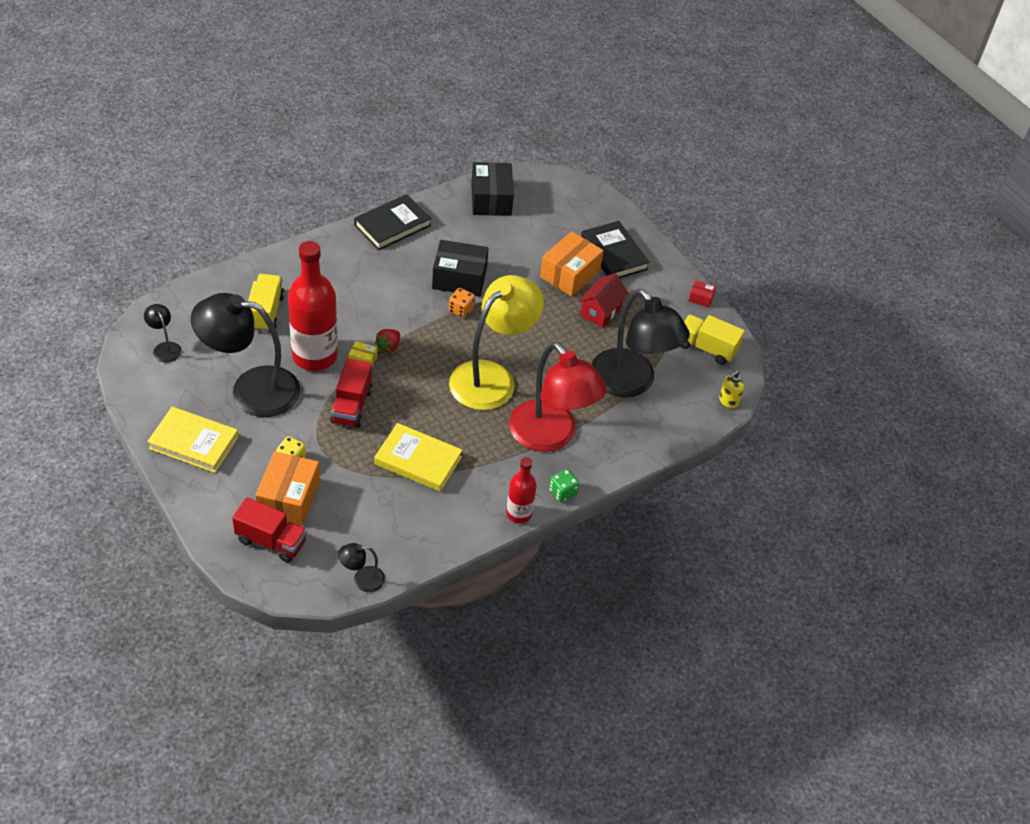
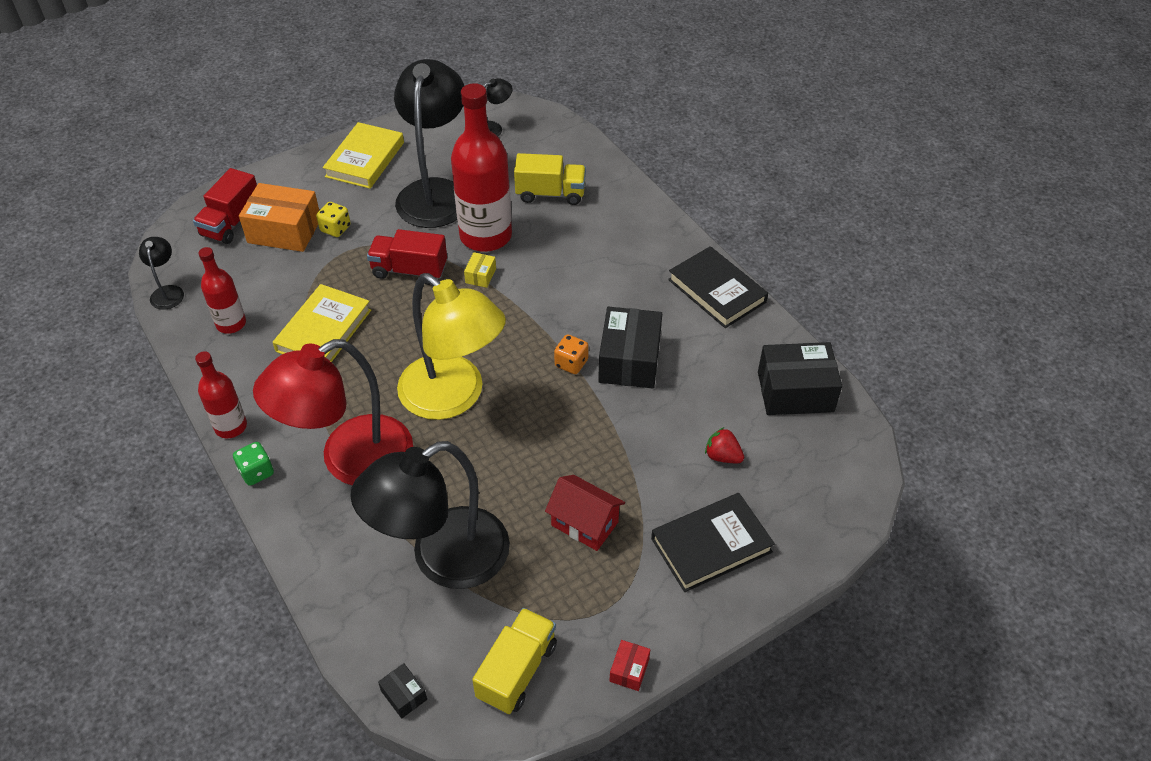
camera: 95 degrees right, 0 degrees up
red strawberry [375,329,400,353] -> red strawberry moved to [705,427,744,463]
orange box [540,231,604,297] -> none
yellow soap dispenser [719,370,744,408] -> black box [378,663,427,718]
none -> red bottle [198,247,246,334]

